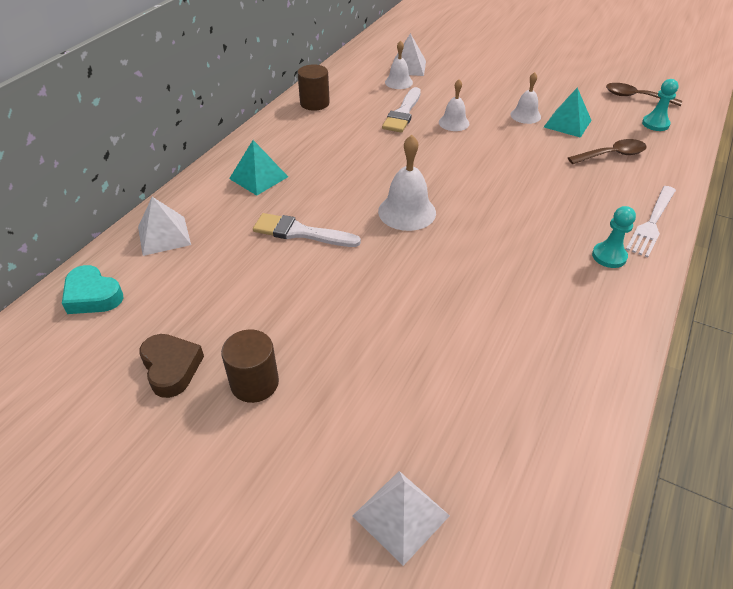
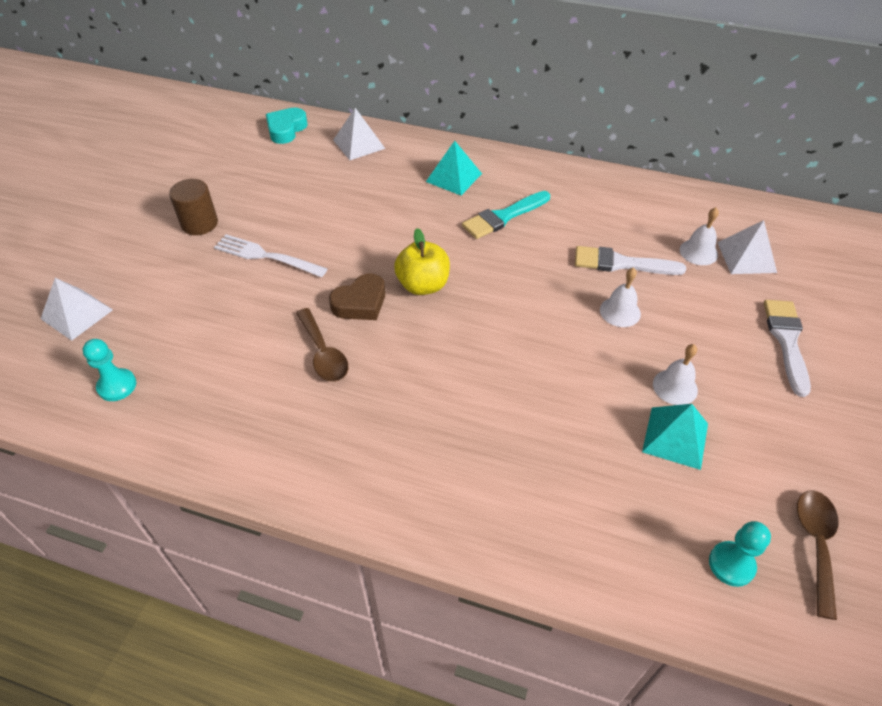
camera: 80 degrees right, 5 degrees up
brown heart [139,334,204,398] -> brown heart moved to [329,273,385,320]
white brush [253,213,361,247] -> white brush moved to [764,300,811,397]
brown cylinder [297,64,330,111] -> none
white bell [378,135,436,231] -> yellow apple [394,228,450,295]
brown spoon [568,139,647,164] -> brown spoon moved to [296,308,348,382]
turquoise pawn [592,206,636,268] -> turquoise pawn moved to [83,339,136,401]
white fork [626,186,676,258] -> white fork moved to [214,234,328,277]
none -> turquoise brush [462,191,550,239]

